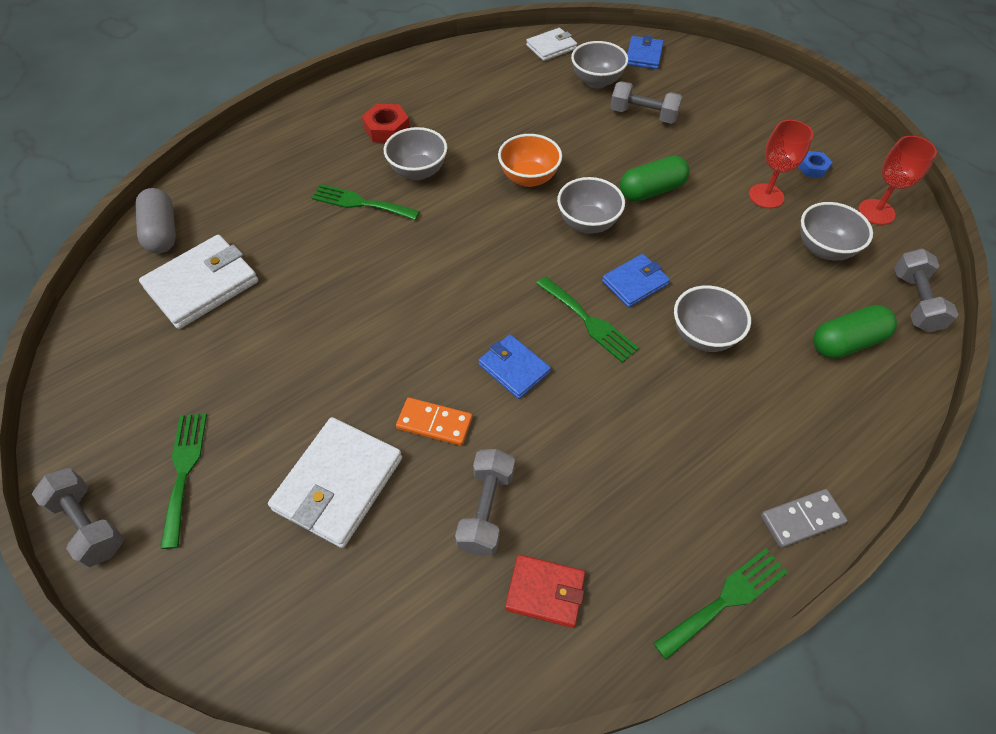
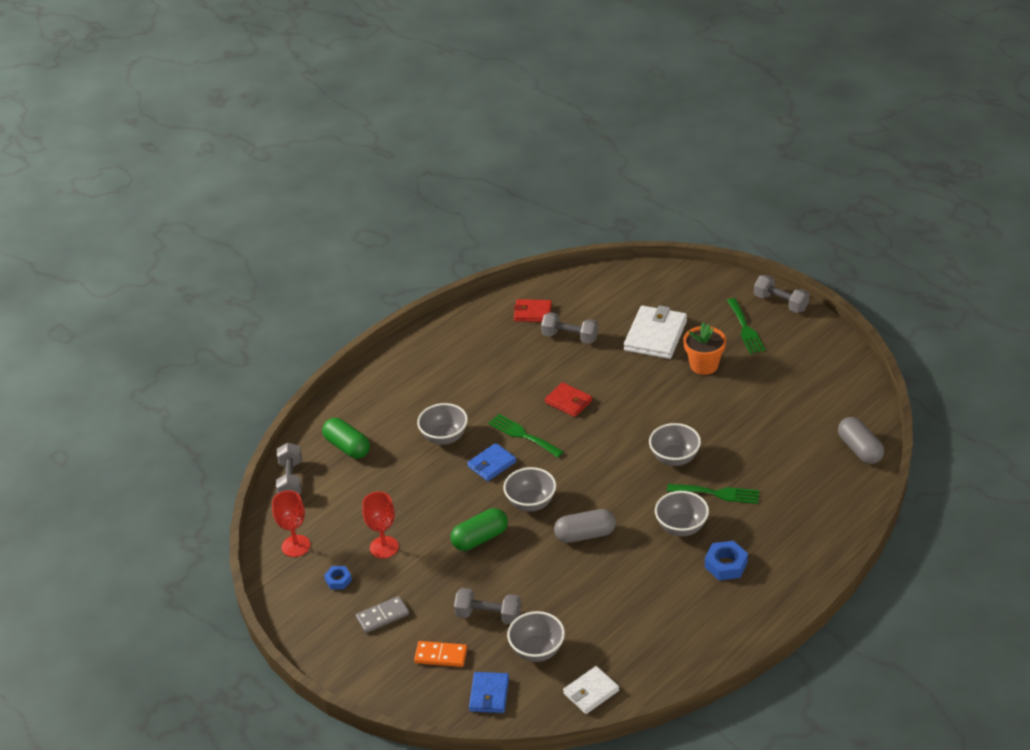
camera: 175 degrees right, 15 degrees down
white wallet [139,235,258,329] -> none
red nut [362,104,410,143] -> blue nut [705,541,748,580]
orange domino [396,398,472,446] -> orange domino moved to [414,641,467,667]
grey dumbbell [455,449,515,556] -> grey dumbbell turned 75 degrees counterclockwise [541,312,598,344]
blue wallet [478,334,551,399] -> red wallet [545,382,592,417]
orange bowl [498,134,562,187] -> grey capsule [554,509,616,543]
green fork [653,548,788,660] -> none
grey domino [761,489,848,548] -> grey domino moved to [356,596,409,633]
grey bowl [800,202,873,260] -> grey bowl moved to [649,423,701,466]
green capsule [813,305,897,359] -> green capsule turned 75 degrees clockwise [322,418,370,459]
none -> orange flower pot [683,322,726,375]

